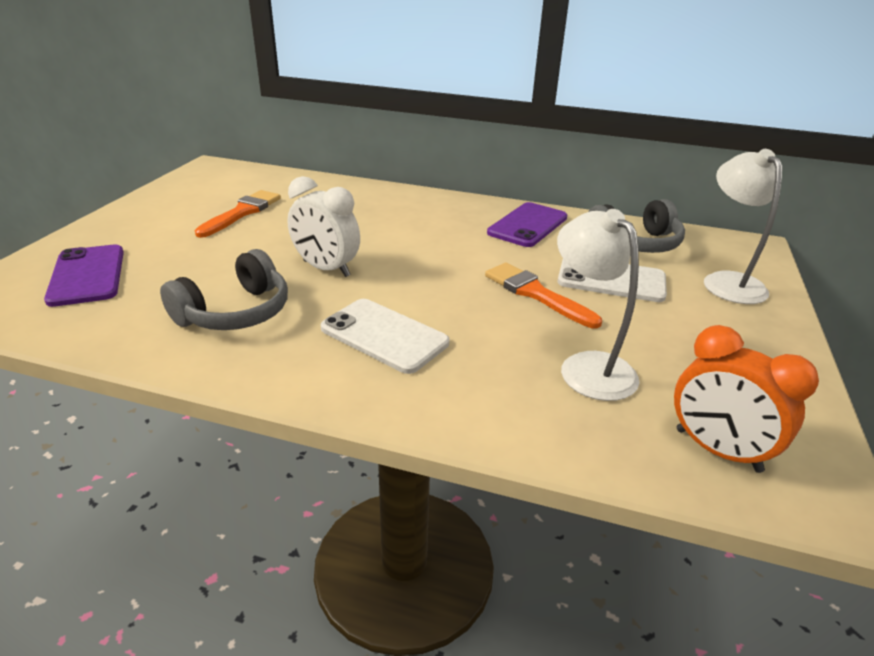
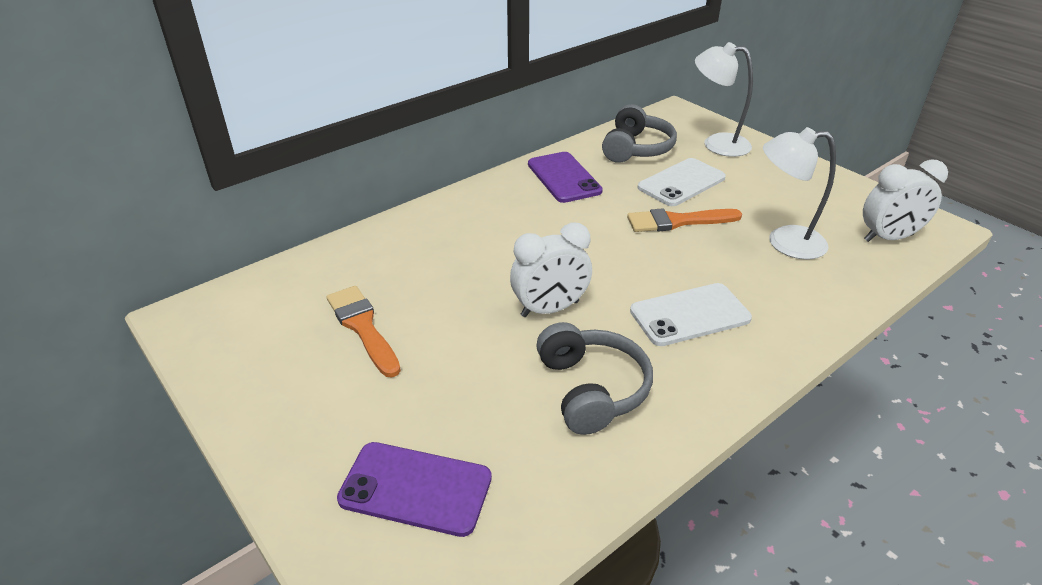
camera: 55 degrees left, 5 degrees up
orange clock [674,325,819,473] -> white clock [863,160,948,242]

